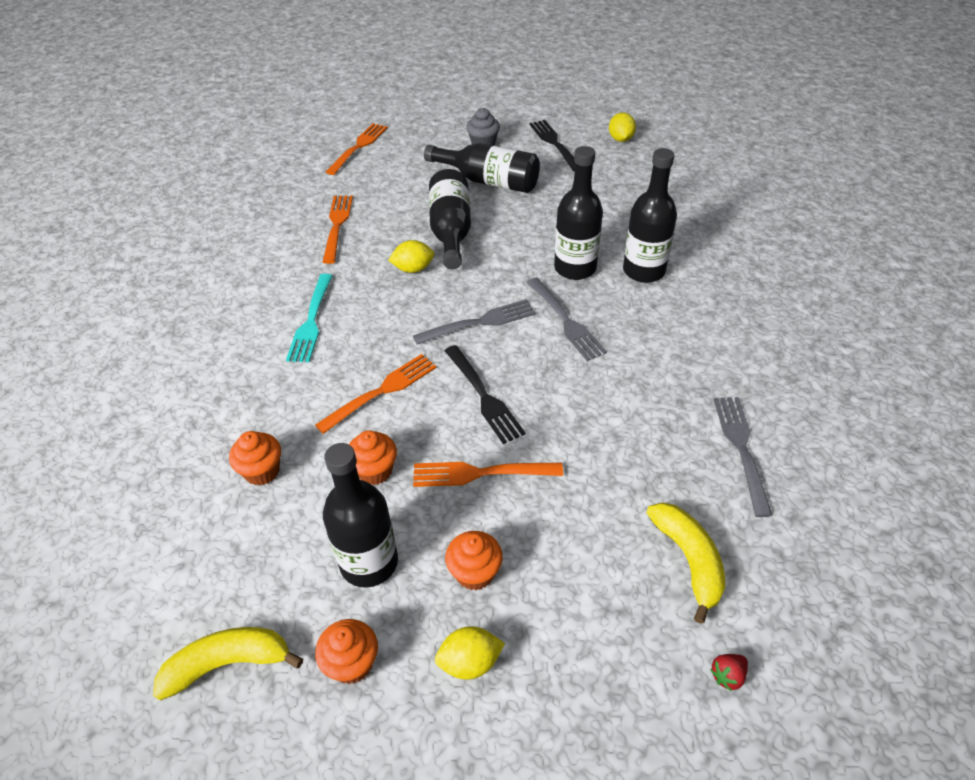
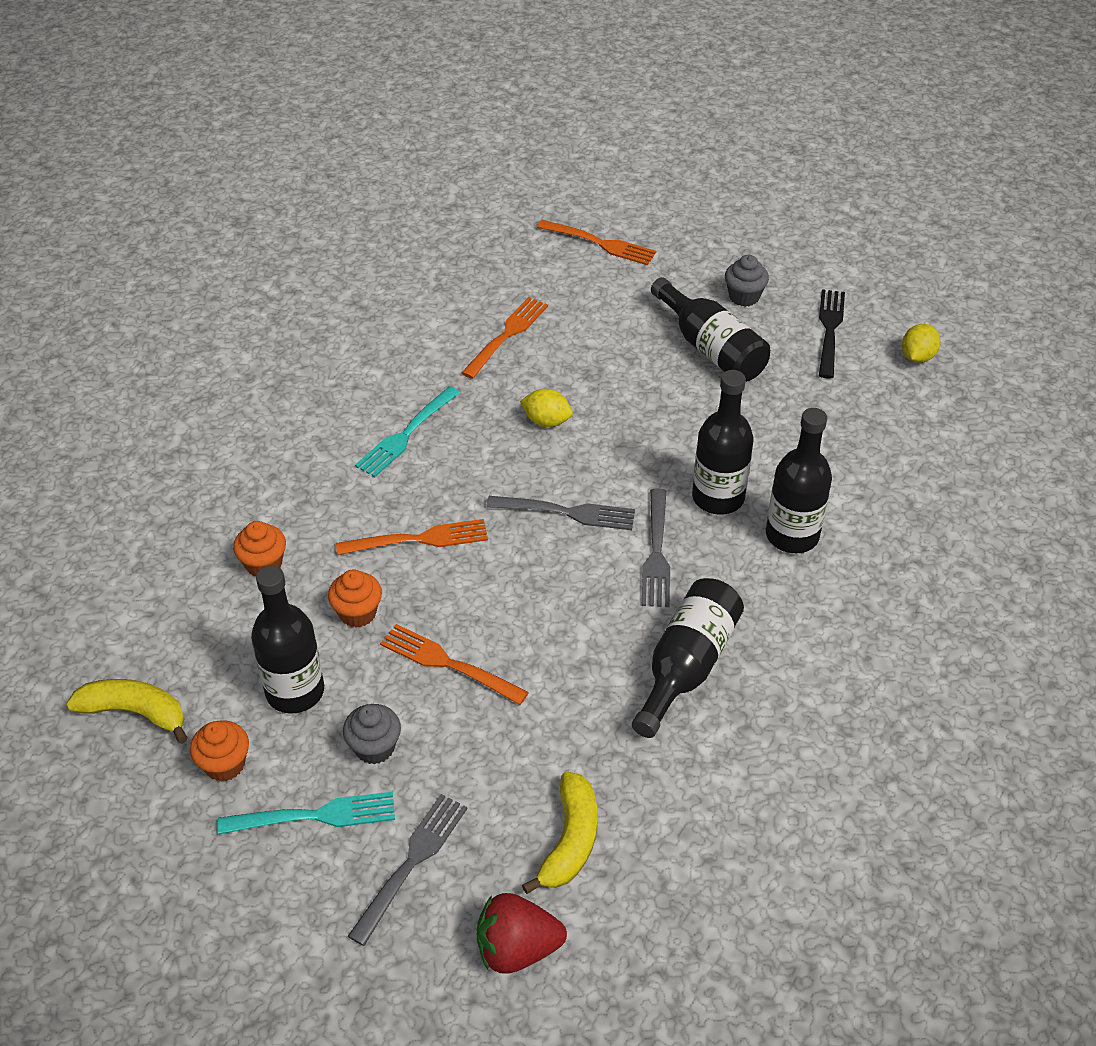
camera: 30 degrees right, 0 degrees up
orange fork [326,123,388,175] -> orange fork turned 60 degrees clockwise [537,220,656,265]
black bottle [429,169,471,270] -> black bottle moved to [632,578,744,738]
yellow lemon [435,626,505,679] -> turquoise fork [218,792,395,835]
black fork [444,345,526,444] -> none
orange cupcake [445,531,503,590] -> grey cupcake [343,704,401,764]
red strawberry [710,654,748,691] -> red strawberry [477,893,567,974], size x2.18
grey fork [714,397,772,517] -> grey fork moved to [348,794,467,946]

